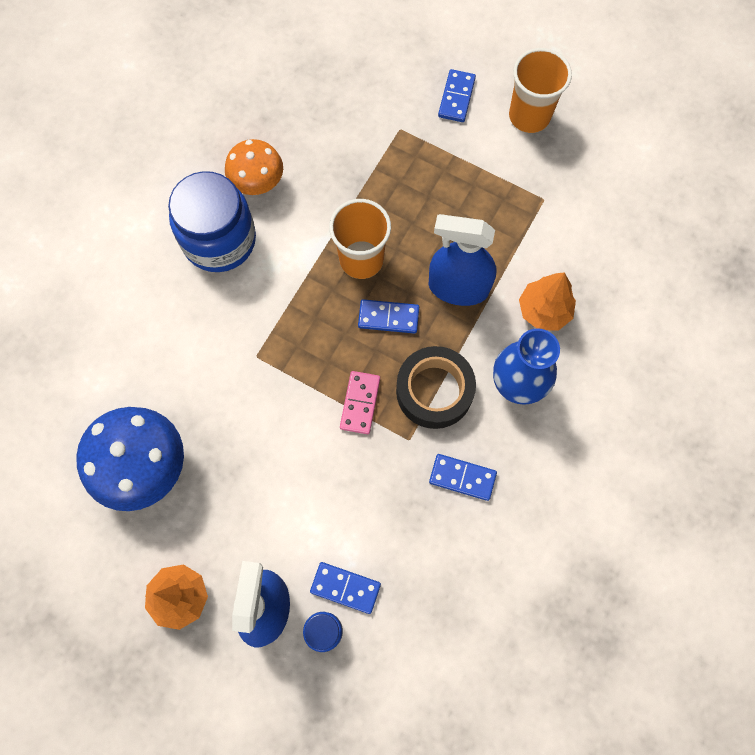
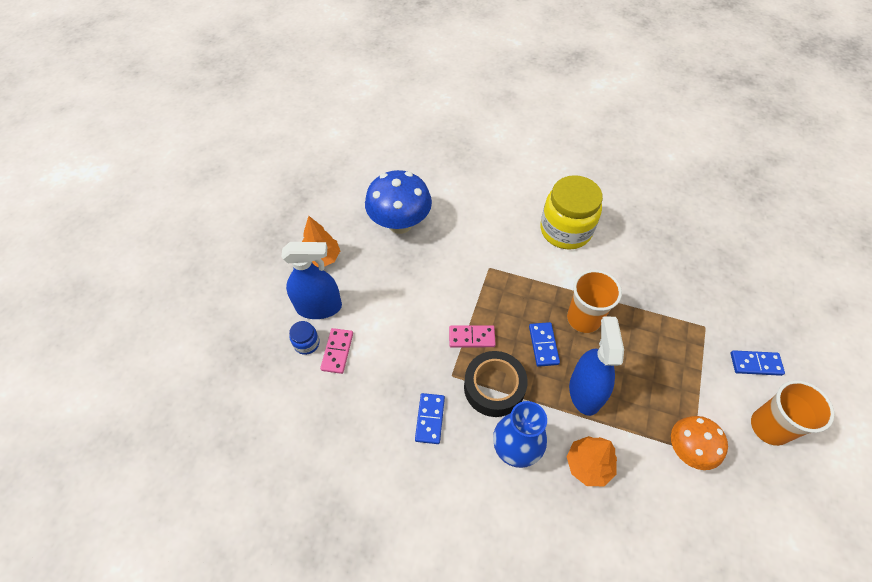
camera: 80 degrees right, 15 degrees down
blue jar [168,171,256,272] -> yellow jar [540,175,603,250]
orange mushroom [225,139,283,195] -> orange mushroom moved to [671,416,728,470]
blue domino [310,562,381,614] -> pink domino [320,328,353,374]

